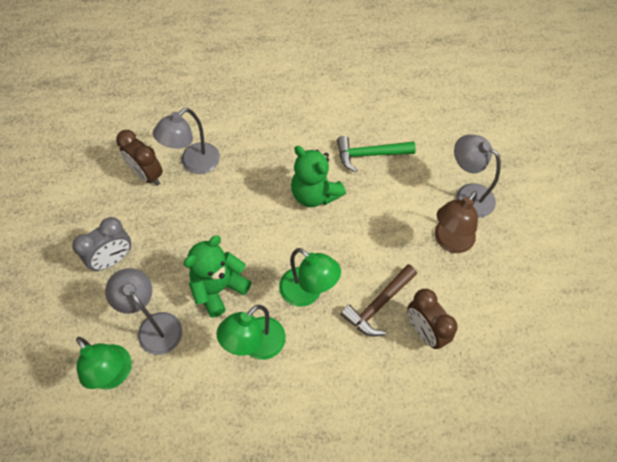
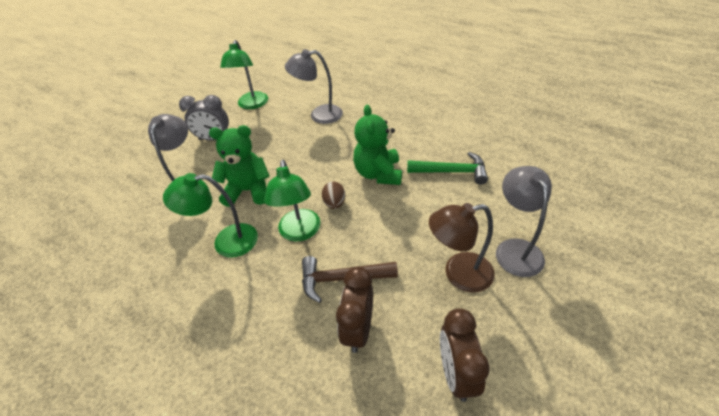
camera: 45 degrees right, 15 degrees down
green lamp [76,337,132,389] -> green lamp moved to [220,40,268,109]
brown clock [116,130,163,186] -> brown clock moved to [440,308,489,402]
green hammer [337,136,416,172] -> green hammer turned 150 degrees clockwise [407,152,488,185]
none -> brown egg [322,182,345,209]

